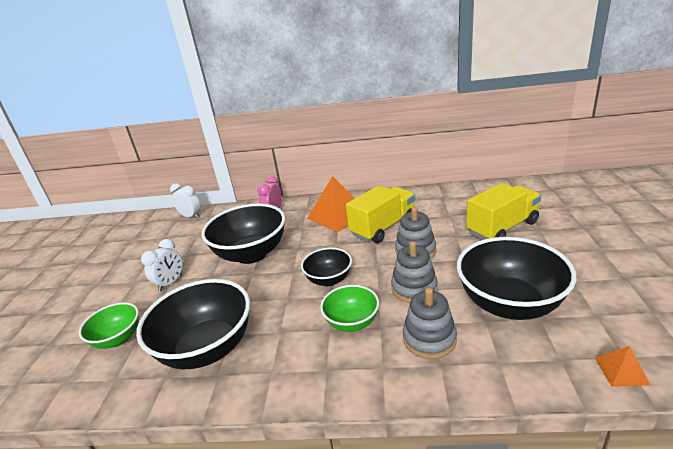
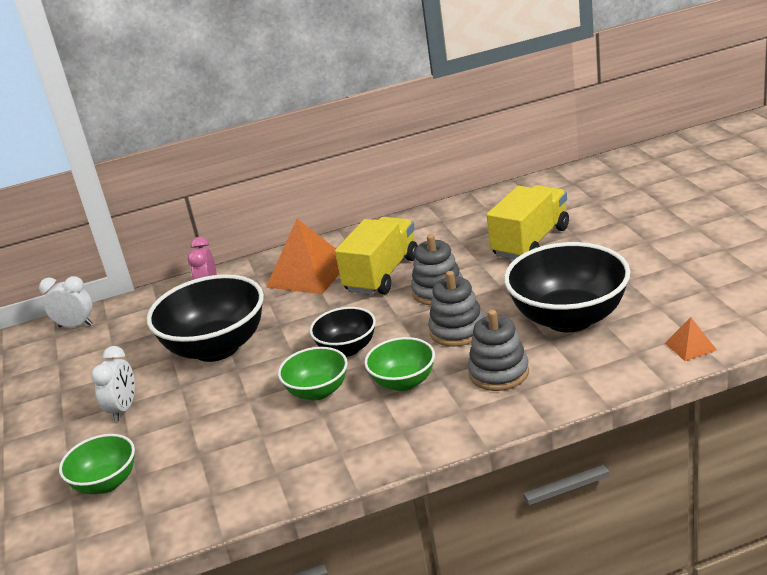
camera: 20 degrees left, 0 degrees up
black bowl [136,279,250,369] -> none
none -> green bowl [278,347,348,401]

